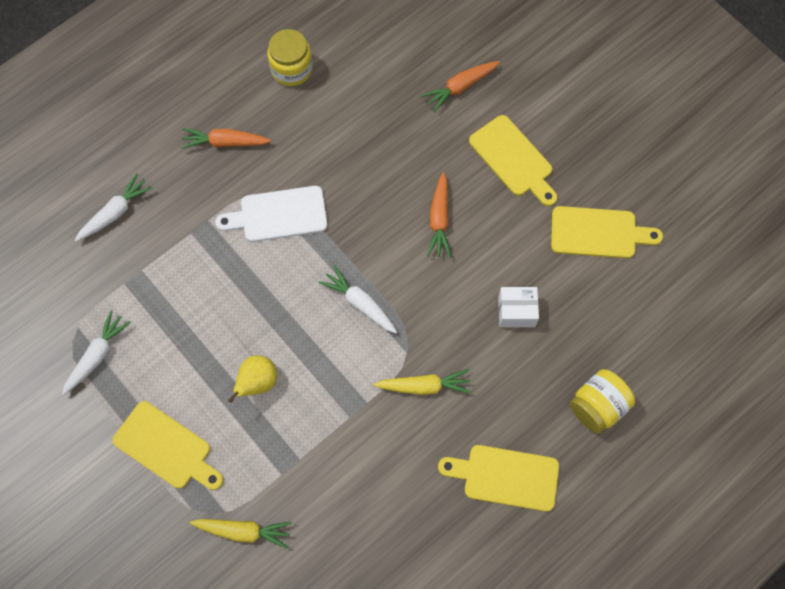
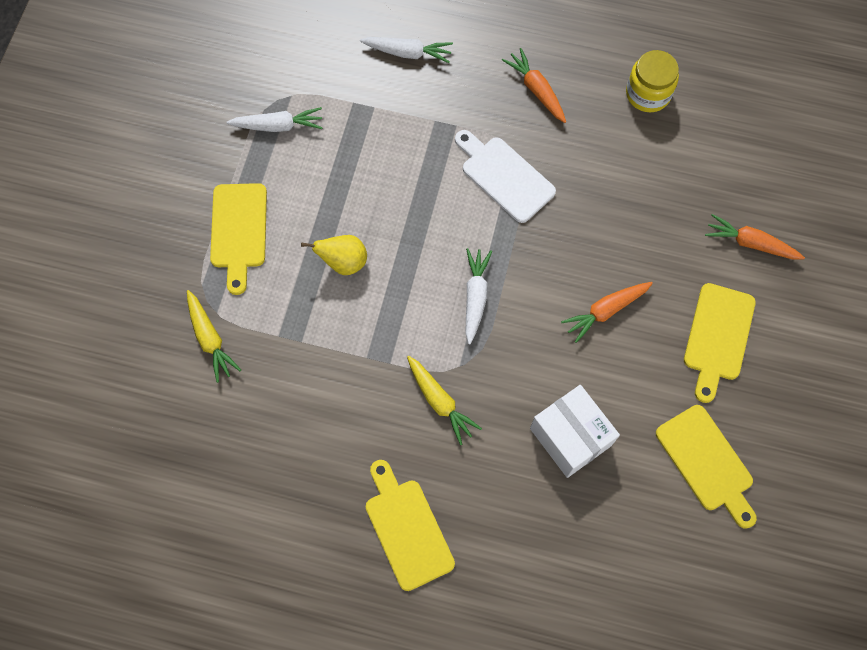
camera: 55 degrees right, 0 degrees up
white box [498,287,539,327] -> white box [530,385,620,478], size x1.53
yellow jar [570,369,635,434] -> none

